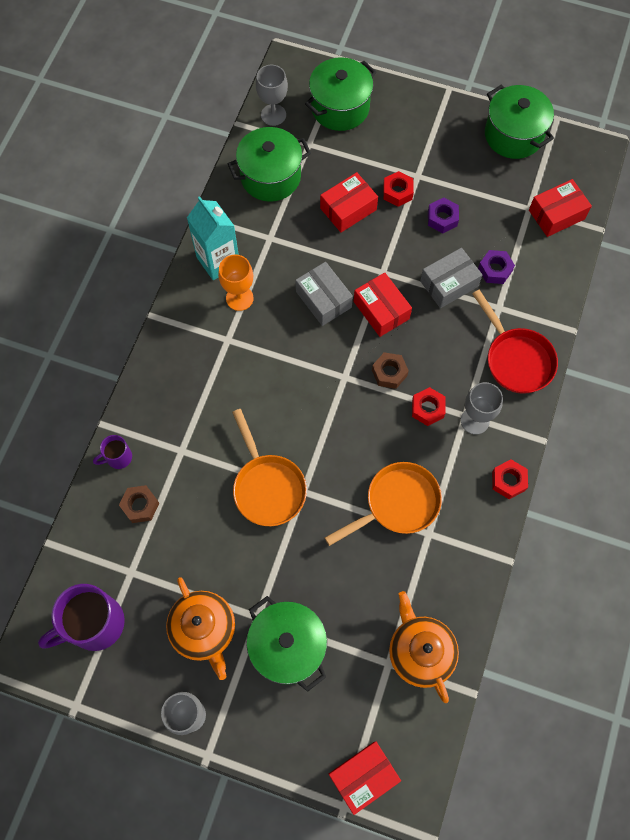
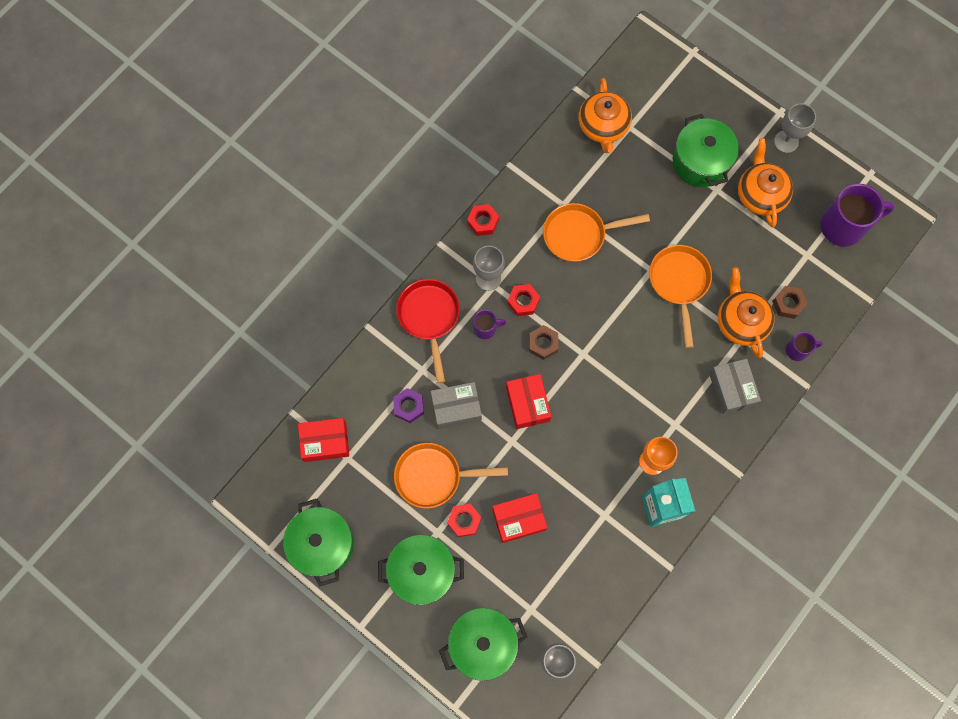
camera: 160 degrees left, 5 degrees up
green pot [228,127,311,202] -> green pot moved to [378,535,464,605]
grey box [295,262,353,326] -> grey box moved to [709,359,761,414]
red box [329,742,401,815] -> none
purple nut [428,198,459,233] -> orange pan [394,443,508,509]
none -> purple mug [473,310,507,339]
none -> orange teapot [718,267,774,358]

